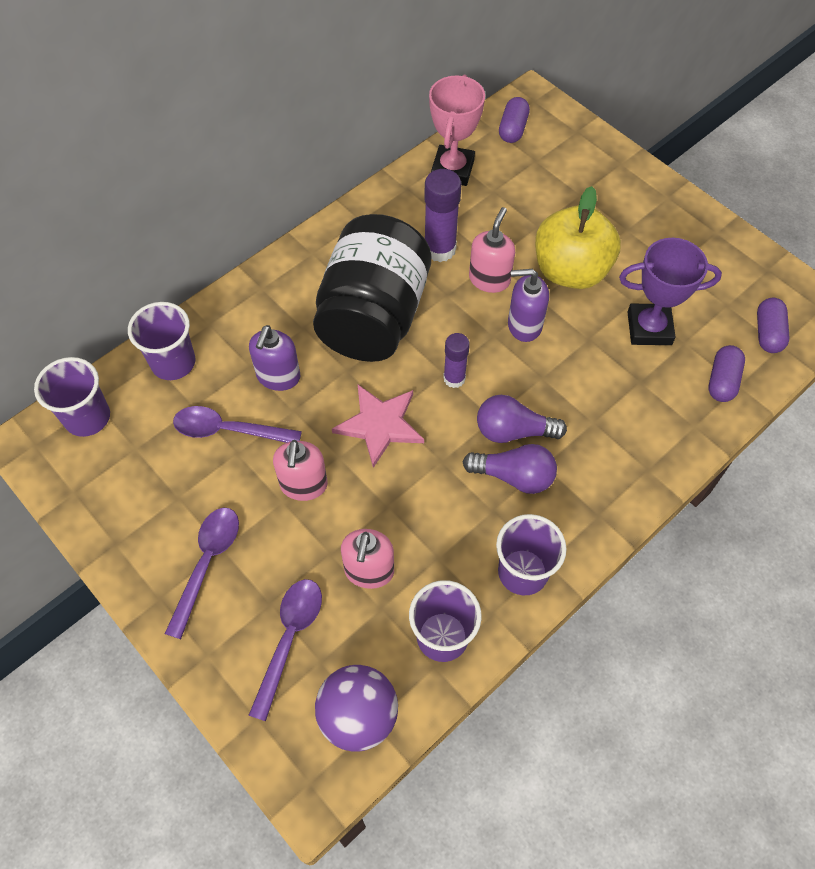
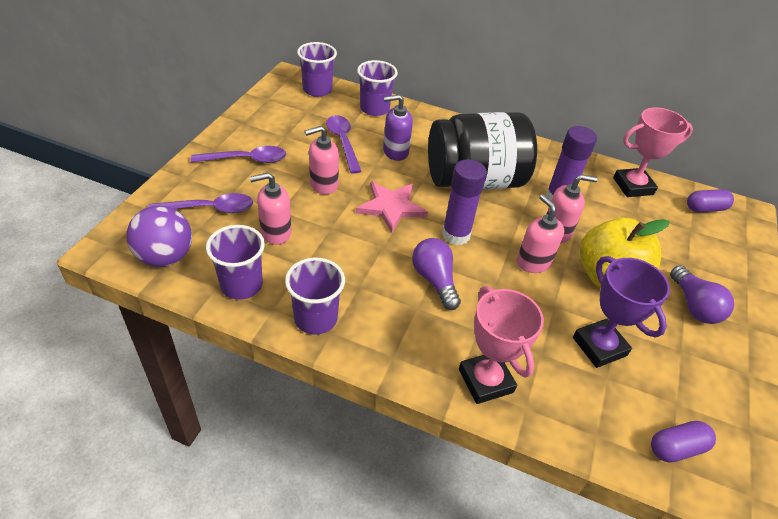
camera: 60 degrees right, 15 degrees down
purple glue stick [443,333,470,388] -> purple glue stick [442,159,487,245], size x1.59
purple light bulb [463,444,557,494] -> purple light bulb moved to [670,265,734,324]
purple soap dispenser [508,269,549,342] -> pink soap dispenser [517,194,564,273]
purple capsule [708,345,745,402] -> none
none -> pink trophy [459,286,544,404]

